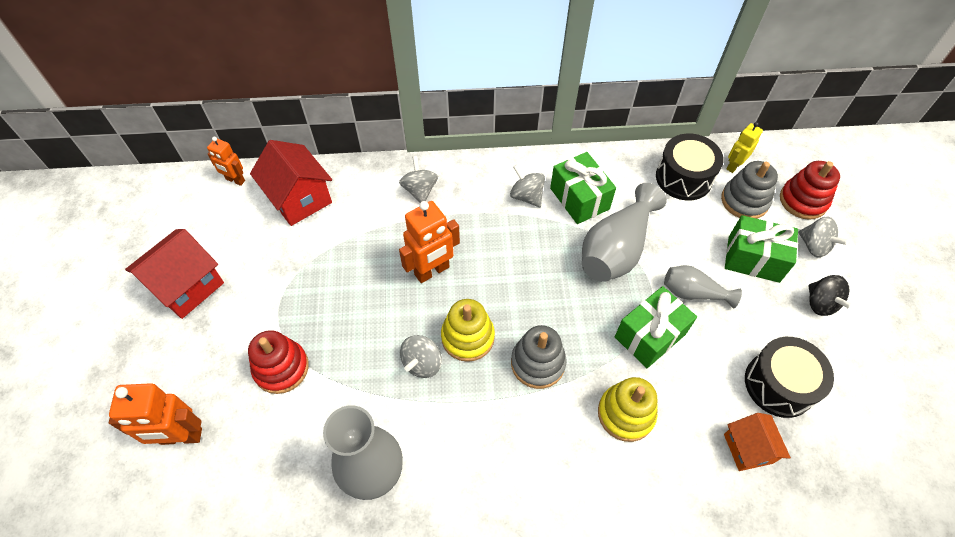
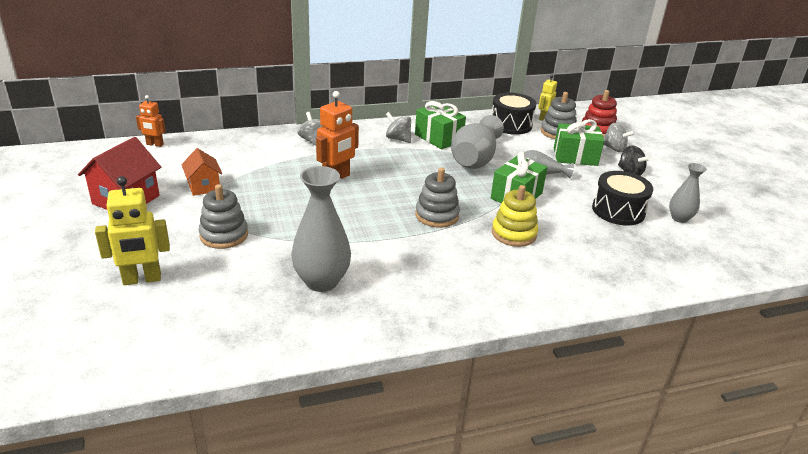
camera: 15 degrees left, 25 degrees down
orange robot [109,383,202,445] -> yellow robot [95,176,170,285]
red stacking toy [248,330,309,394] -> grey stacking toy [199,184,248,249]
red house [250,140,332,226] -> none
grey spinning top [400,335,442,378] -> none
yellow stacking toy [441,299,495,362] -> none
orange house [724,413,791,471] -> orange house moved to [181,148,222,196]
none -> grey vase [669,163,707,223]

